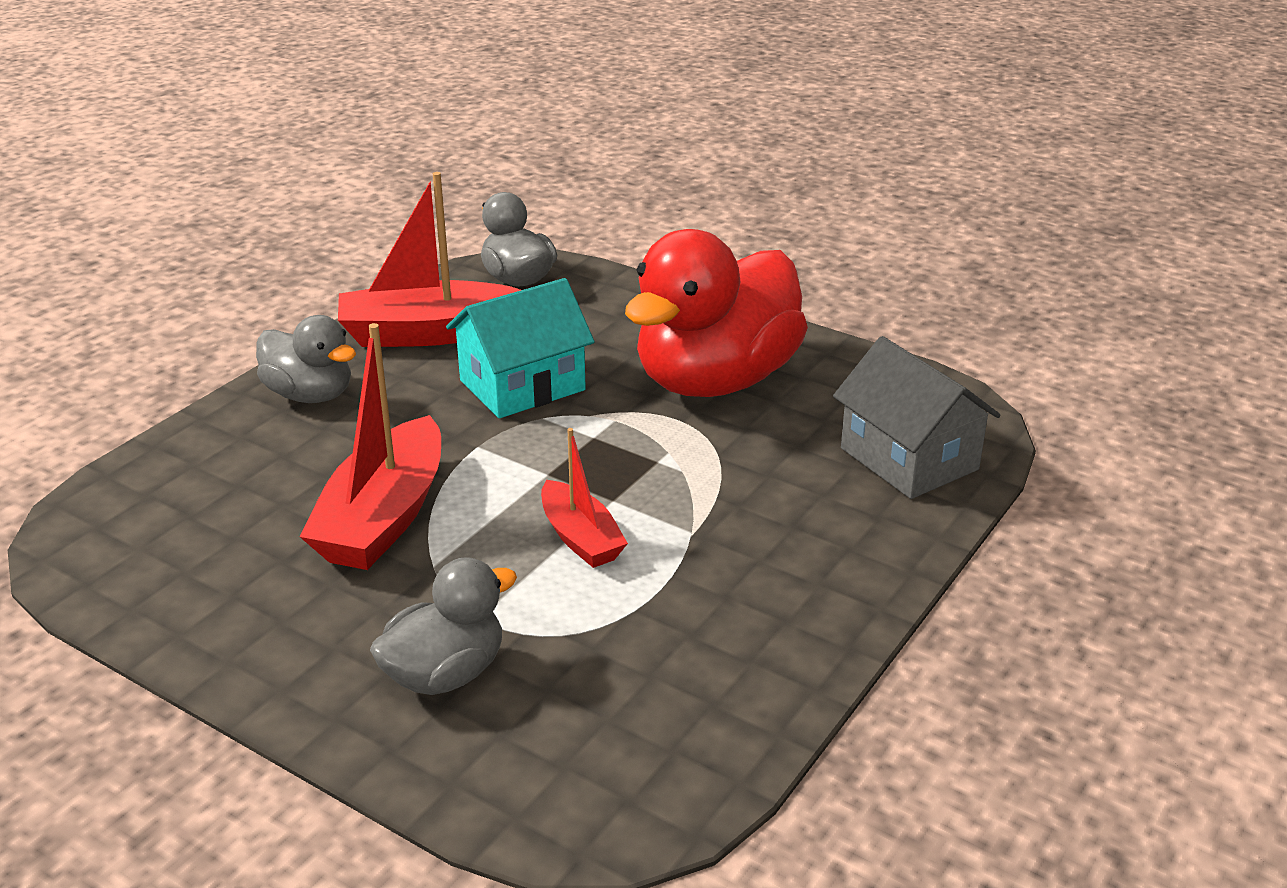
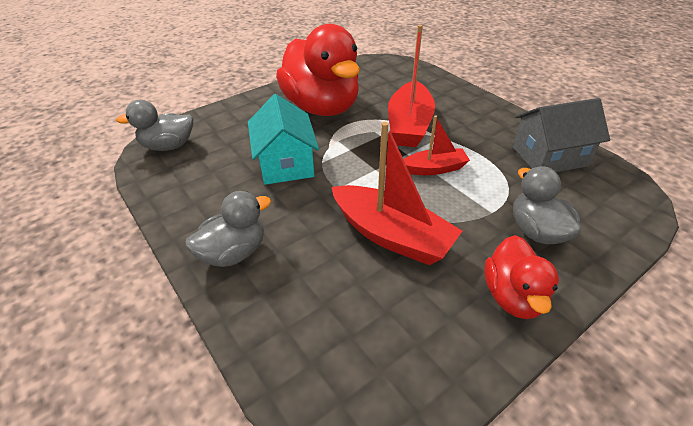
camera: 70 degrees left, 10 degrees up
red boat [338,172,521,347] -> red boat moved to [388,25,435,147]
grey house [833,336,1001,499] -> grey house moved to [513,98,610,172]
none -> red duck [484,235,559,319]

